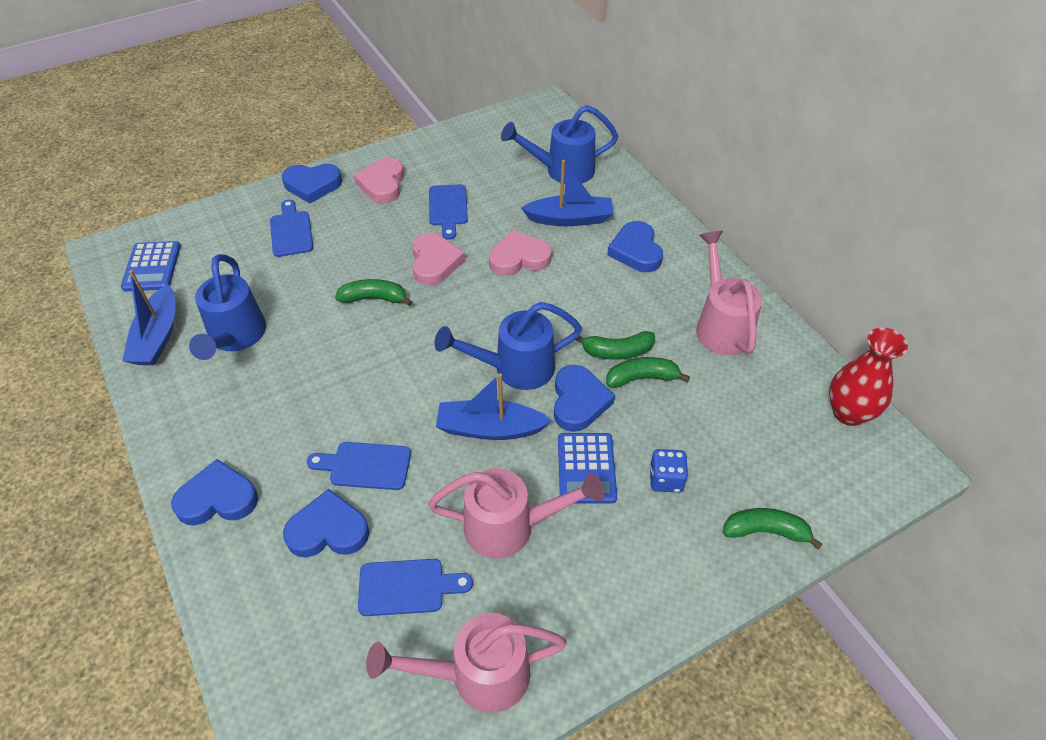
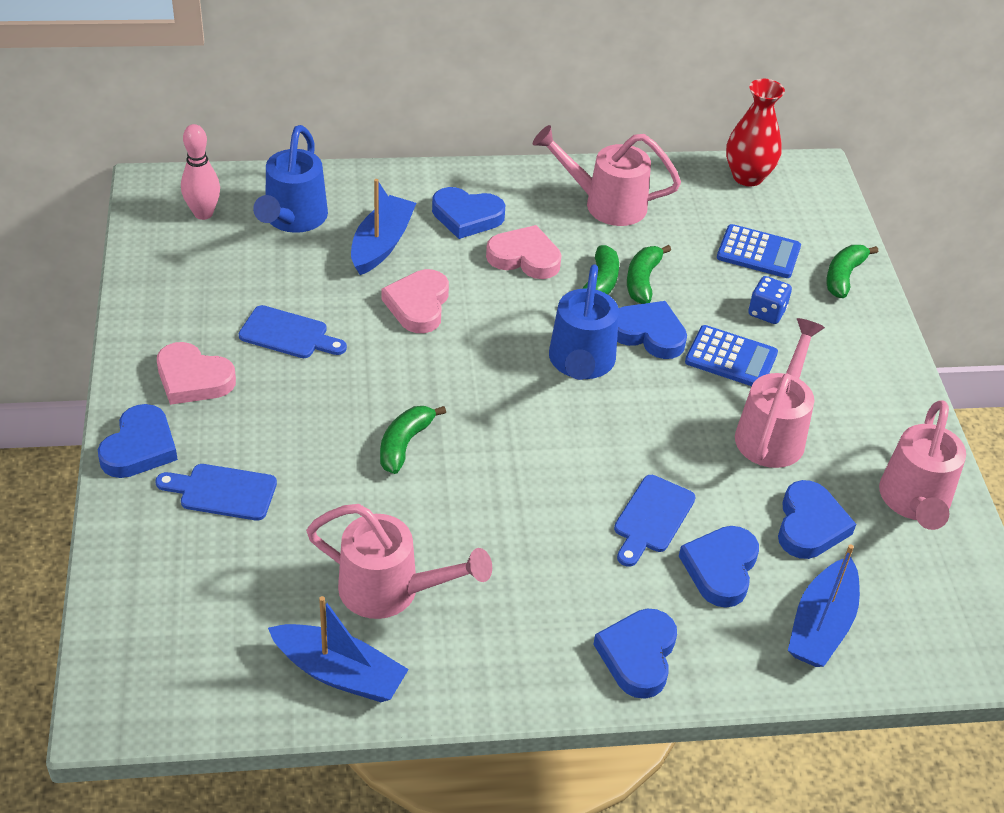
camera: 70 degrees left, 5 degrees down
blue calculator [121,241,181,292] -> blue calculator moved to [717,224,801,278]
blue watering can [189,254,266,360] -> pink watering can [306,504,492,619]
blue cutting board [358,559,473,616] -> blue heart [778,480,856,559]
pink heart [412,233,465,286] -> pink heart moved to [486,225,561,279]
blue boat [436,373,552,440] -> blue boat moved to [788,544,860,667]
none -> pink bowling pin [181,124,220,220]

